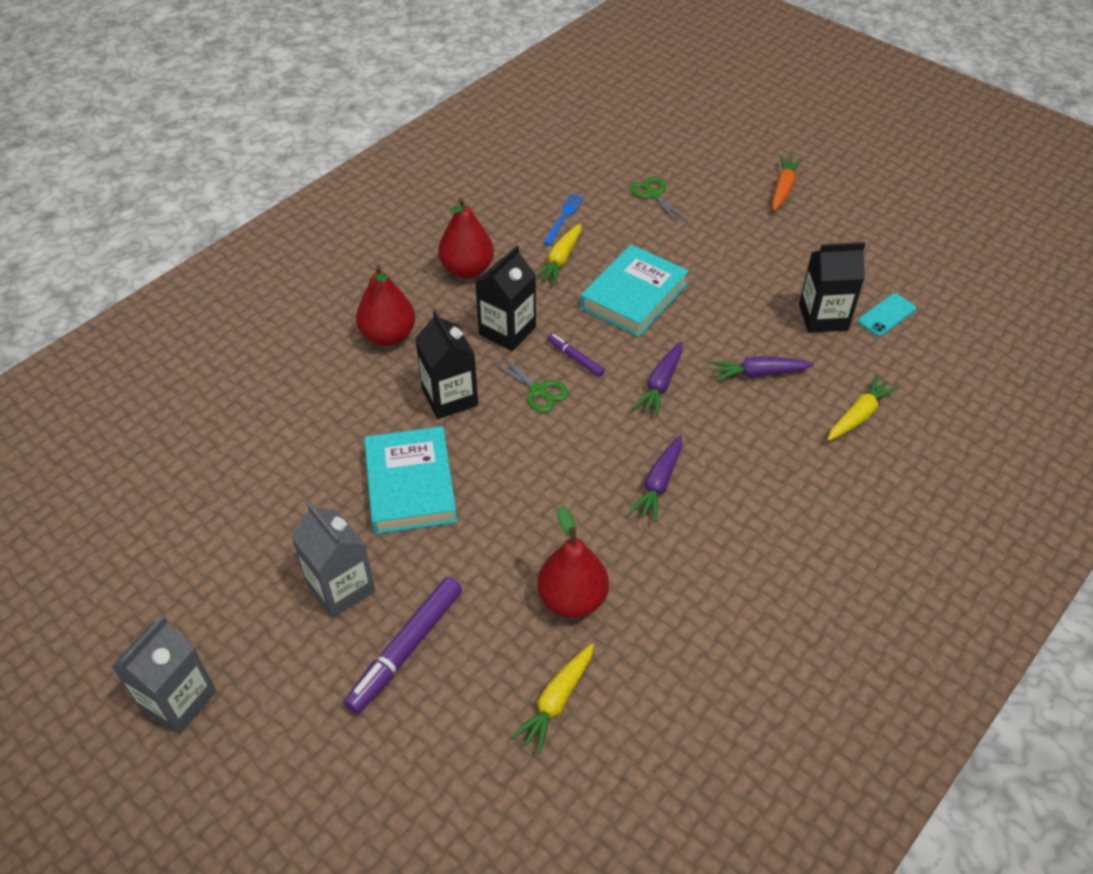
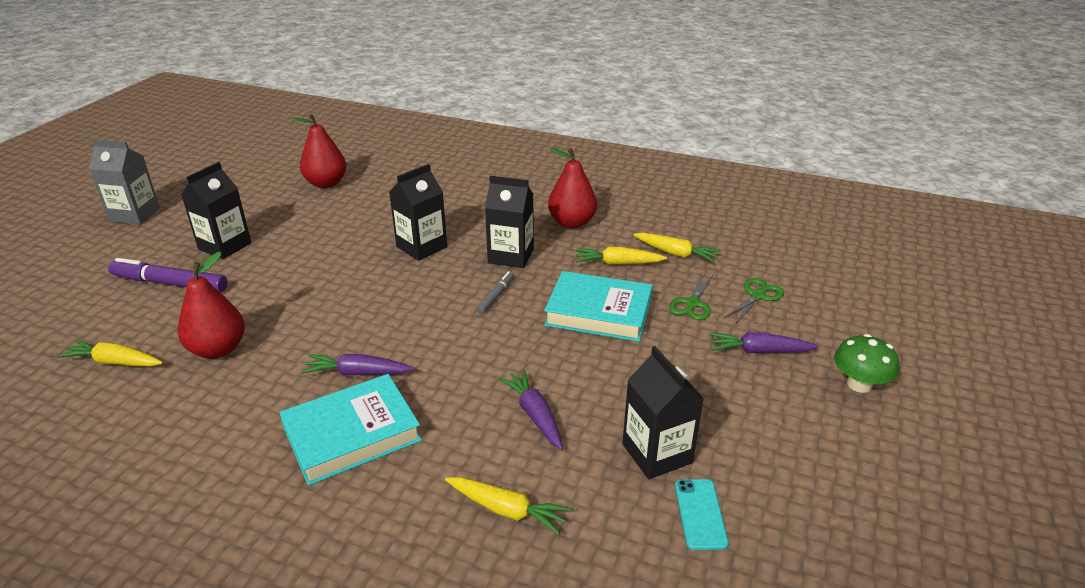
camera: 70 degrees right, 15 degrees down
grey carton [291,503,375,618] -> black carton [181,162,251,259]
red pear [356,264,415,346] -> red pear moved to [293,114,346,188]
turquoise book [364,426,457,534] -> turquoise book moved to [280,374,422,486]
green scissors [492,355,568,412] -> green scissors moved to [669,272,714,320]
blue fork [543,193,584,245] -> yellow carrot [633,233,721,263]
purple marker [547,334,605,377] -> grey marker [477,271,514,314]
purple carrot [633,342,682,416] -> purple carrot moved to [709,332,819,353]
orange carrot [772,156,802,211] -> green mushroom [834,334,899,393]
turquoise phone [858,293,916,336] -> turquoise phone turned 60 degrees clockwise [675,479,729,550]

